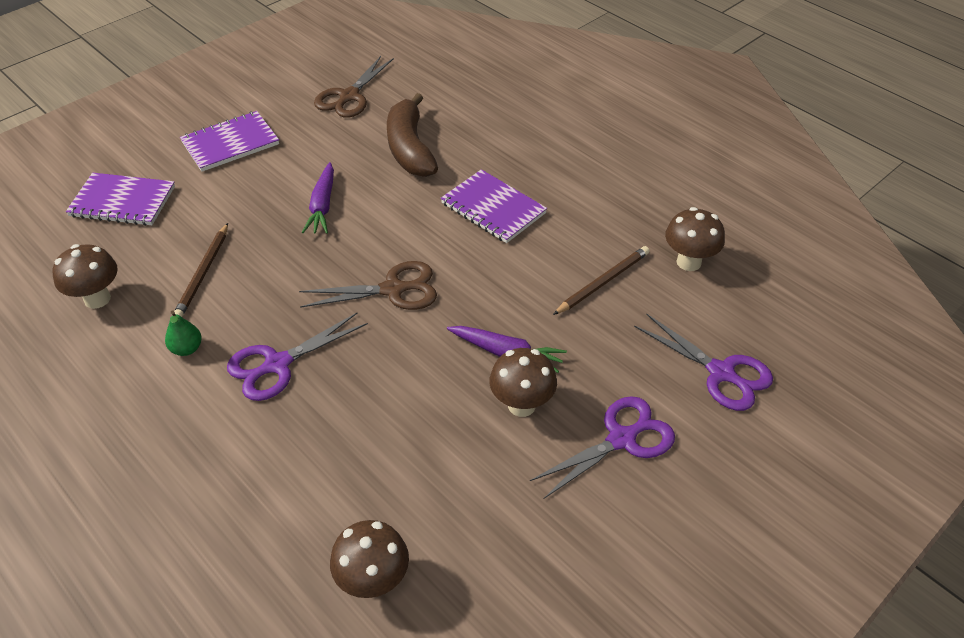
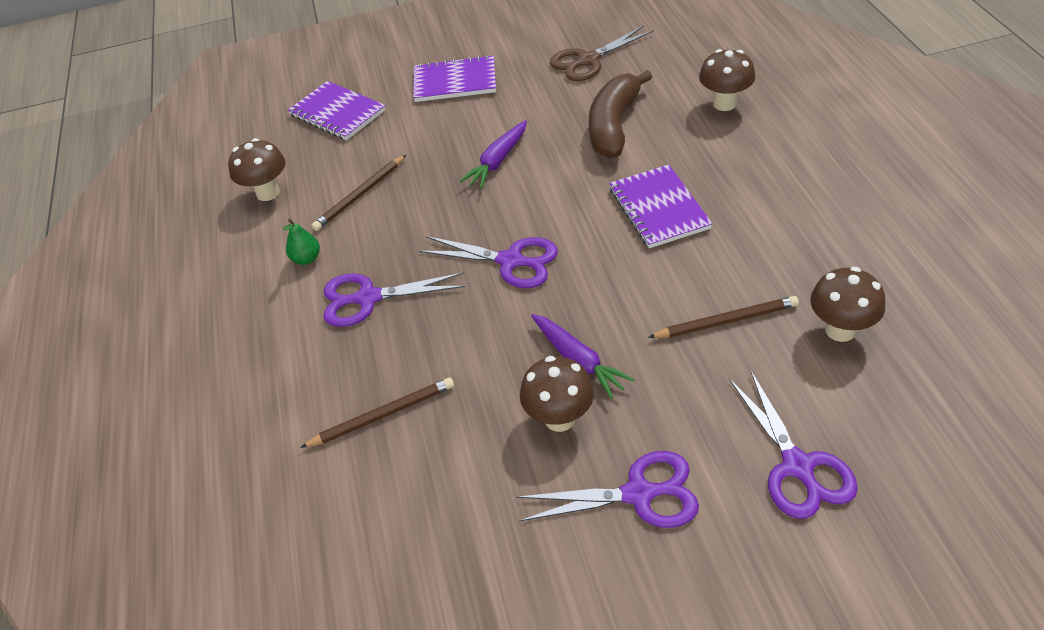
camera: 35 degrees right, 0 degrees up
brown scissors [299,261,437,310] -> purple scissors [419,236,558,288]
brown mushroom [330,520,409,598] -> brown mushroom moved to [699,49,755,111]
none -> brown pencil [300,378,454,448]

